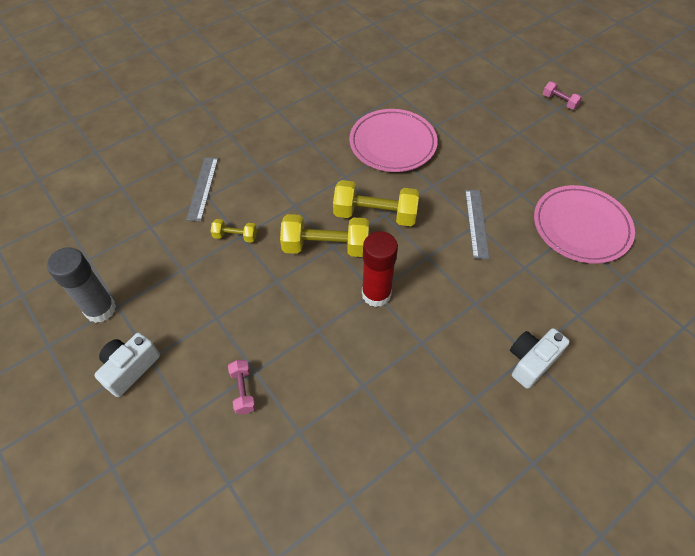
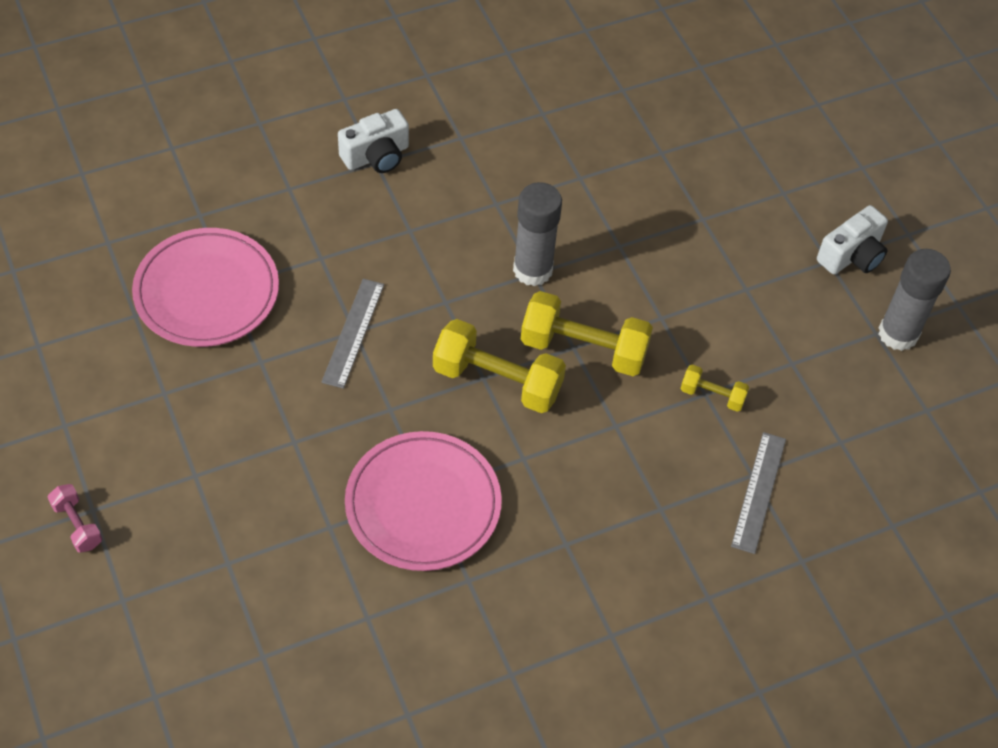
camera: 170 degrees left, 0 degrees up
pink dumbbell [228,360,256,414] -> none
red glue stick [362,231,398,307] -> grey glue stick [513,182,562,286]

